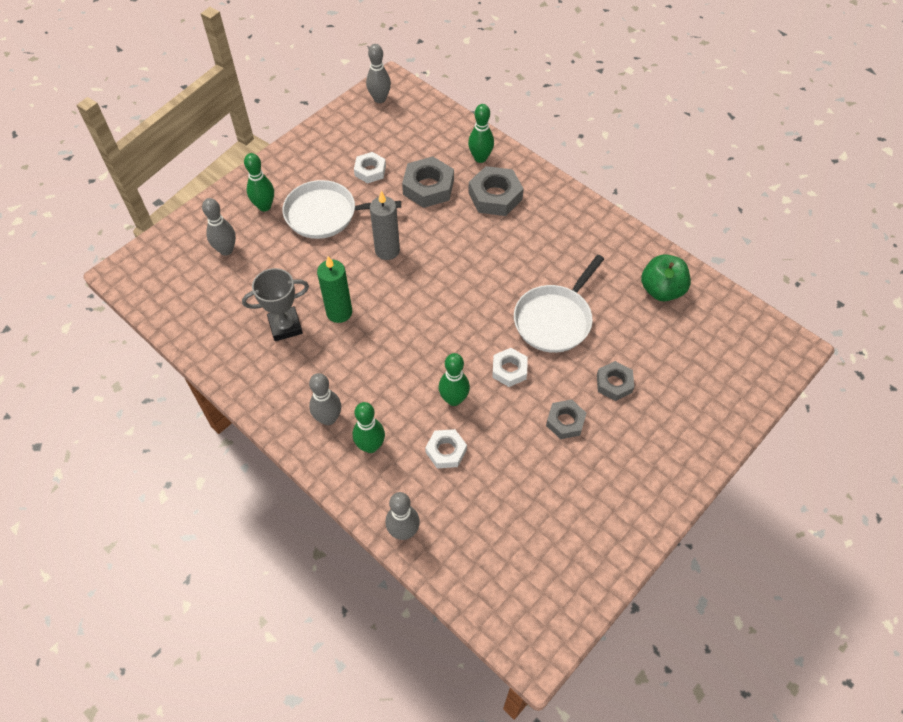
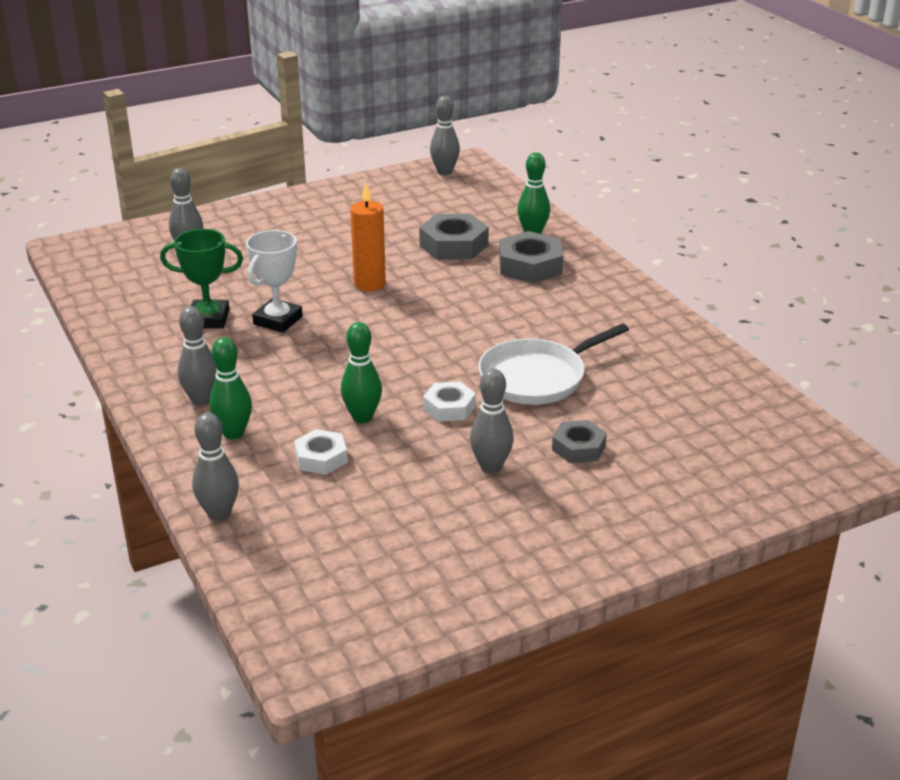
camera: 20 degrees right, 25 degrees down
grey trophy [242,268,309,341] -> green trophy [160,229,243,328]
green bowling pin [244,153,274,211] -> none
white pan [283,180,401,239] -> none
green candle [317,256,352,323] -> white trophy [246,230,303,333]
white nut [354,152,386,183] -> none
grey candle [370,191,400,260] -> orange candle [350,183,386,291]
grey nut [546,400,586,439] -> grey bowling pin [470,369,514,473]
green apple [641,254,691,301] -> none

